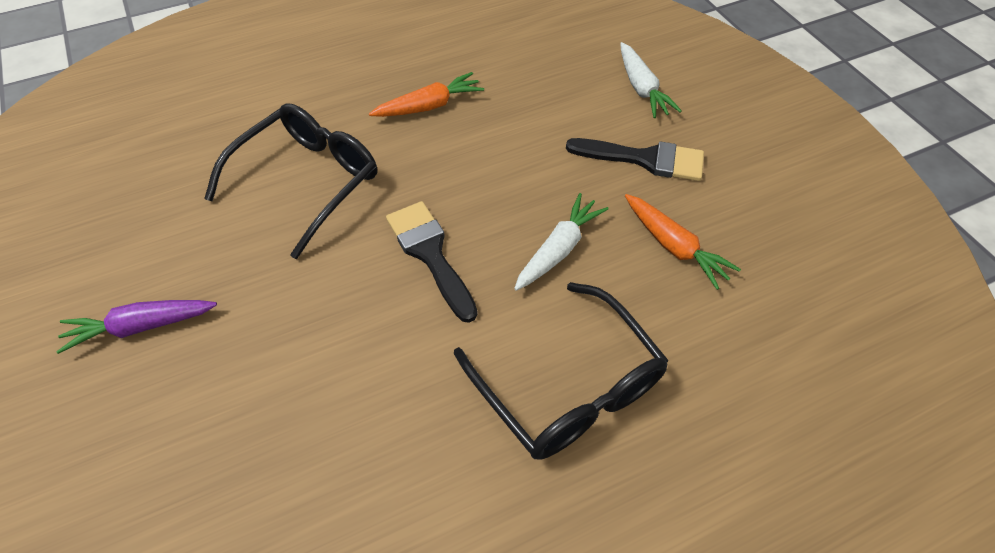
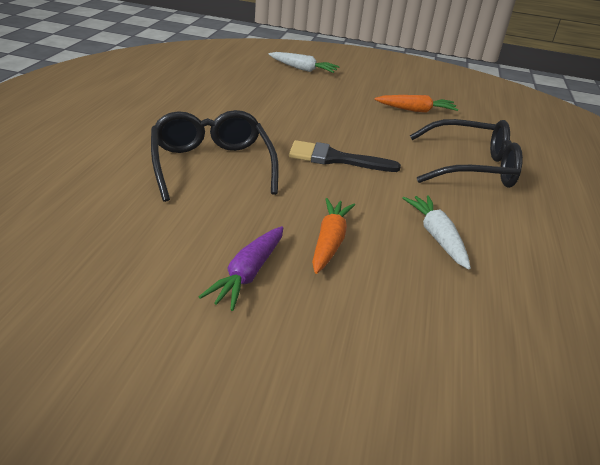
camera: 55 degrees left, 20 degrees down
orange carrot [369,72,484,117] -> orange carrot moved to [312,198,355,274]
white carrot [514,193,609,291] -> white carrot moved to [403,195,471,269]
black brush [566,138,704,181] -> none

